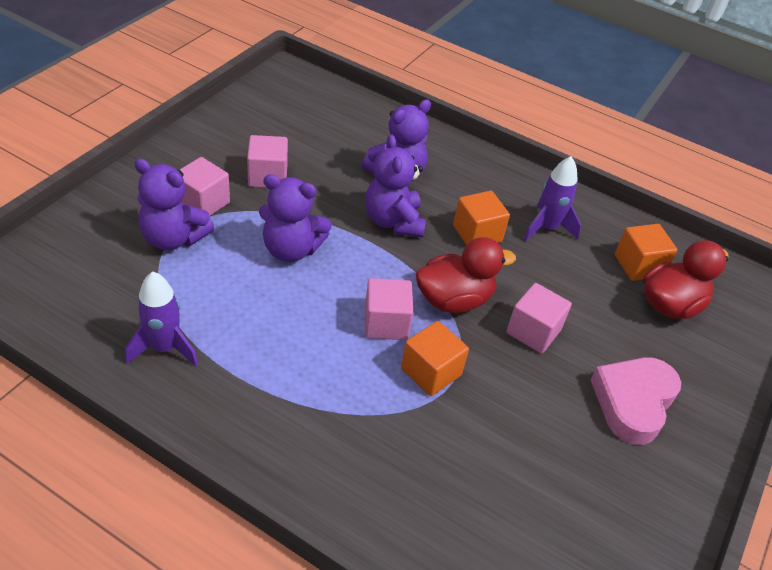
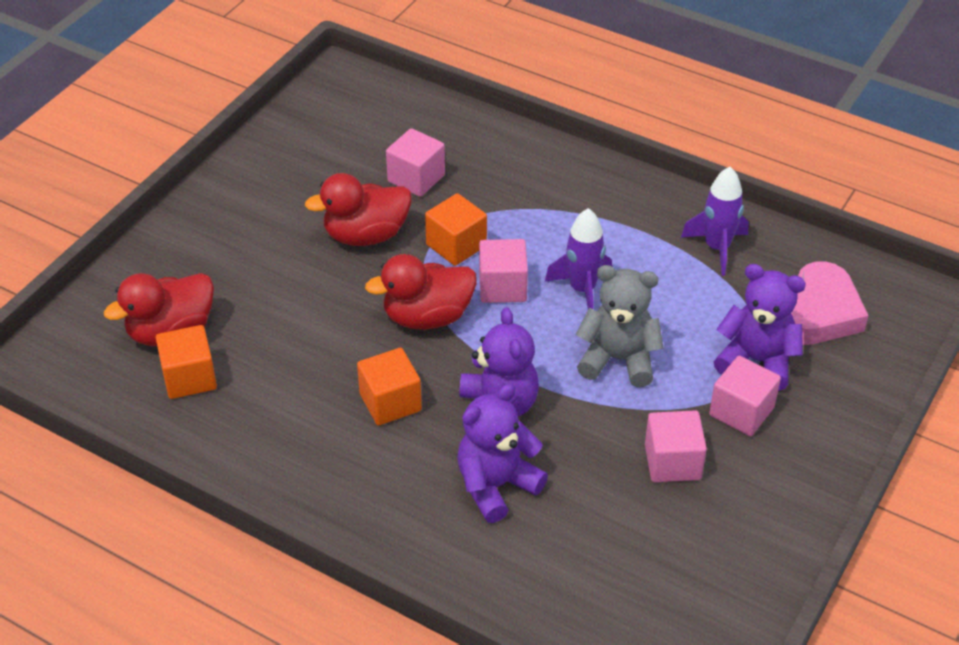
camera: 175 degrees left, 0 degrees up
purple teddy bear [259,174,332,262] -> grey teddy bear [576,265,664,387]
pink cube [506,283,572,354] -> pink cube moved to [386,128,445,197]
purple rocket [524,156,581,241] -> purple rocket moved to [545,208,612,309]
pink heart [591,357,681,445] -> pink heart moved to [791,261,869,345]
none -> red duck [305,173,412,246]

